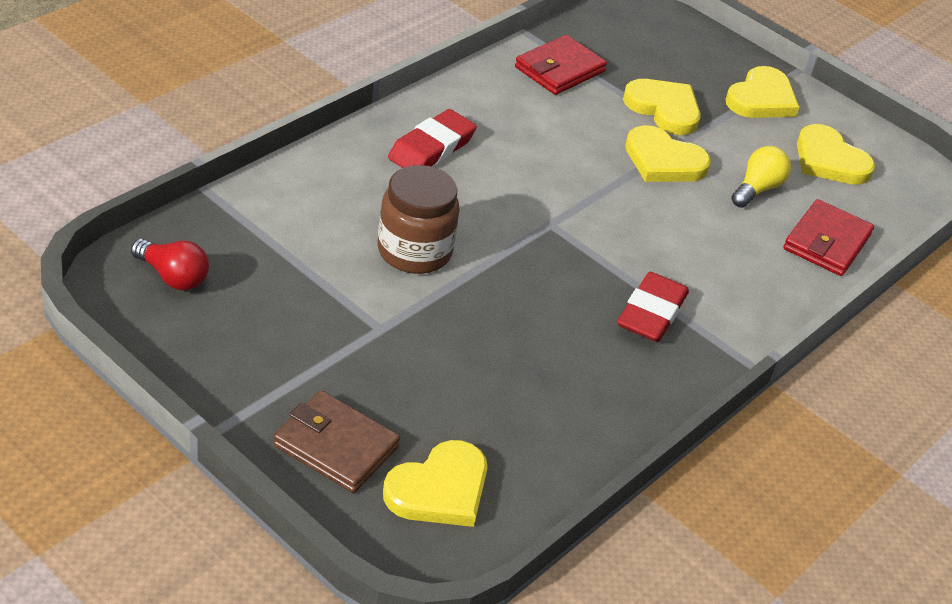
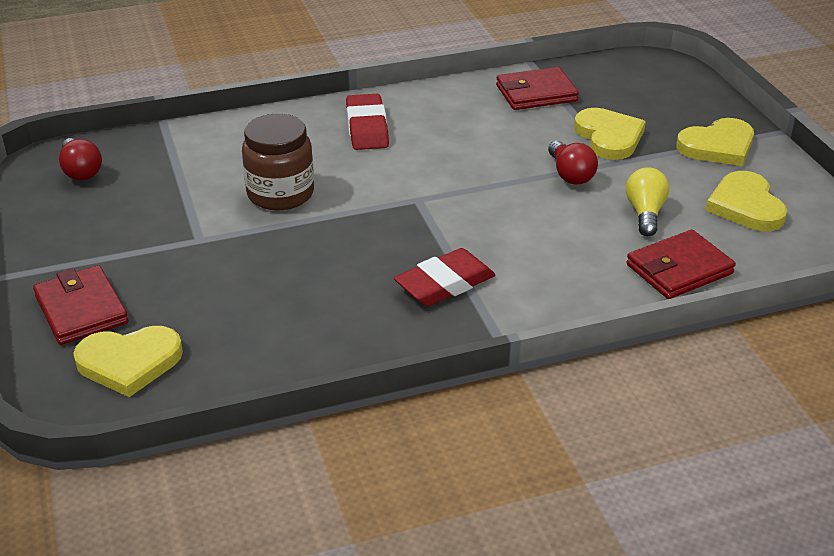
camera: 35 degrees right, 5 degrees down
brown wallet [273,391,400,493] -> red wallet [33,265,128,345]
red eraser [388,109,477,168] -> red eraser turned 75 degrees counterclockwise [346,94,389,150]
yellow heart [625,125,711,182] -> red light bulb [548,141,598,184]
yellow light bulb [731,146,791,208] -> yellow light bulb turned 60 degrees counterclockwise [626,167,669,236]

